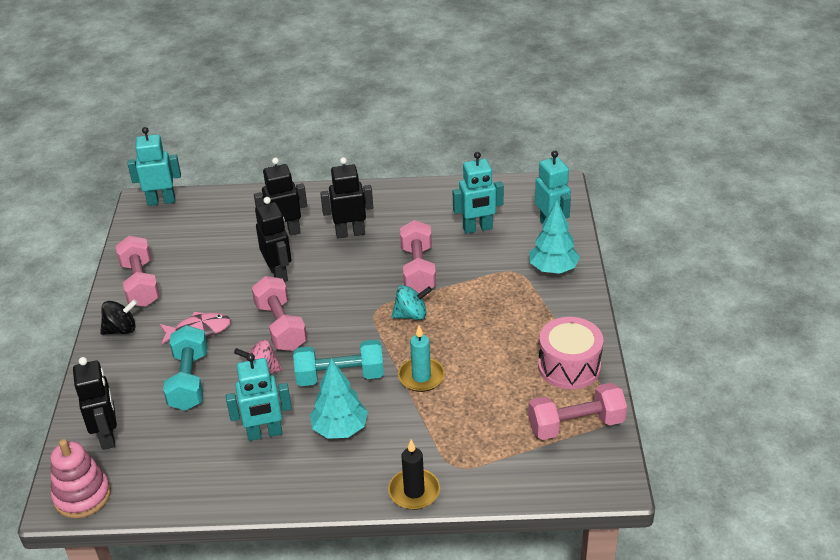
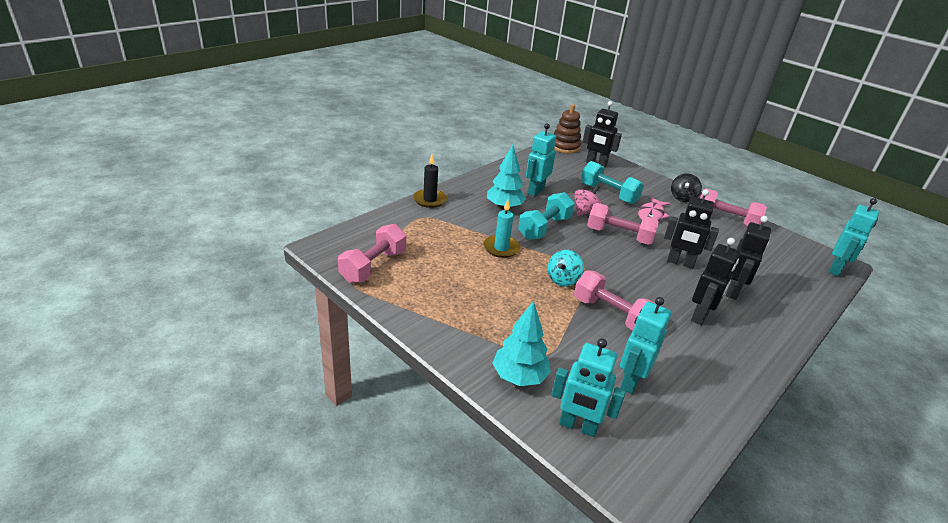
camera: 130 degrees right, 5 degrees down
pink stacking toy [50,439,111,518] -> brown stacking toy [554,104,581,153]
pink drum [538,317,603,389] -> none

